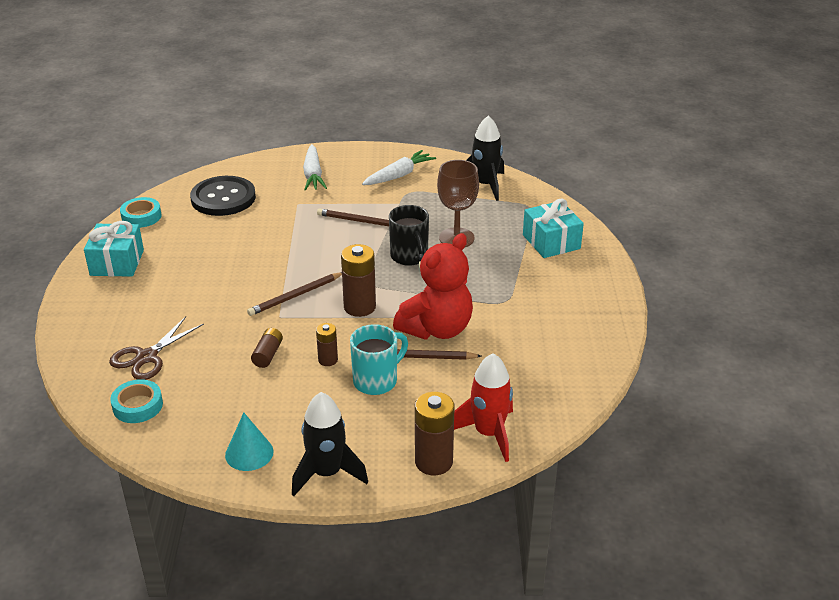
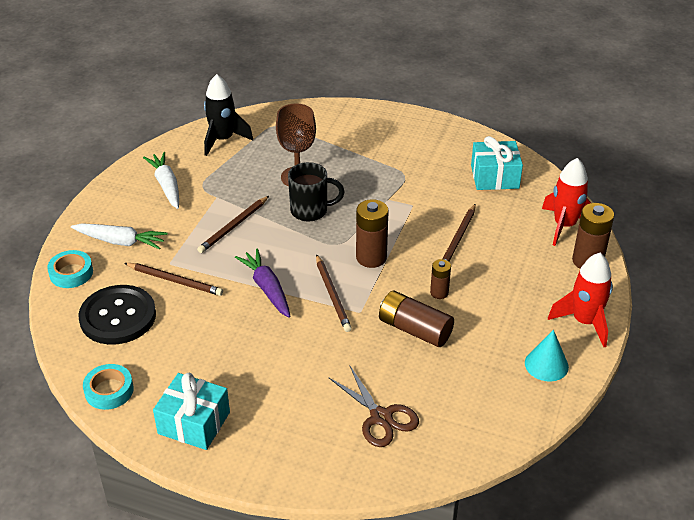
camera: 70 degrees left, 5 degrees up
turquoise tape [110,379,163,423] -> turquoise tape moved to [47,250,93,288]
brown battery [251,328,283,368] -> brown battery [379,291,454,347], size x1.74
black rocket [292,392,368,496] -> red rocket [548,253,613,347]
turquoise mug [350,324,408,395] -> none
red teddy bear [393,233,473,339] -> none
turquoise gift [523,198,584,258] -> turquoise gift moved to [471,136,523,190]
none -> brown pencil [124,263,223,296]
none -> purple carrot [235,249,290,318]

